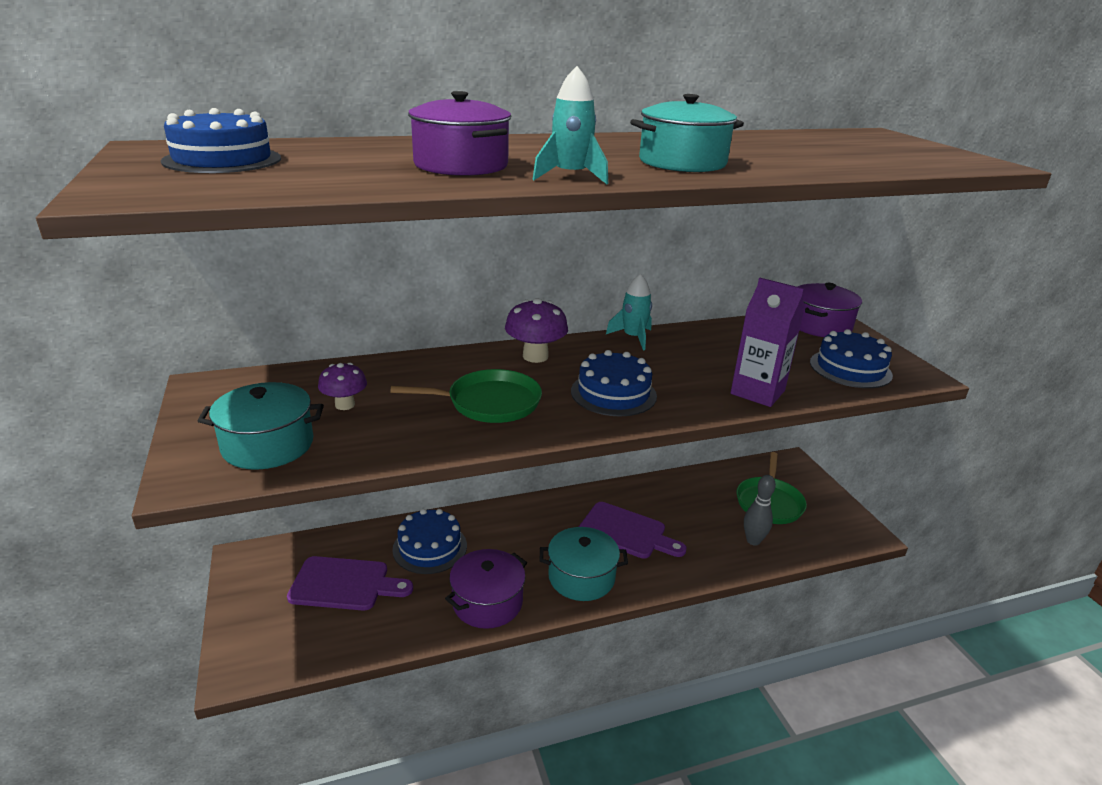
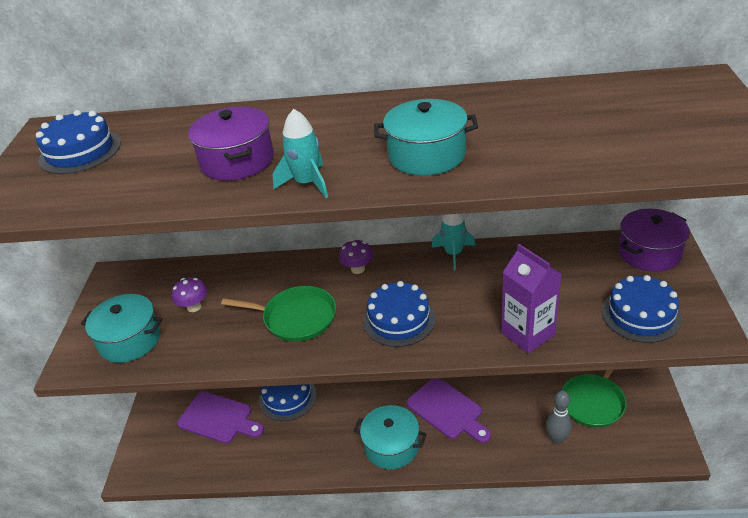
camera: 25 degrees right, 10 degrees up
purple pot [445,549,527,629] -> none
purple mushroom [505,298,568,363] -> purple mushroom [339,239,373,274], size x0.65

